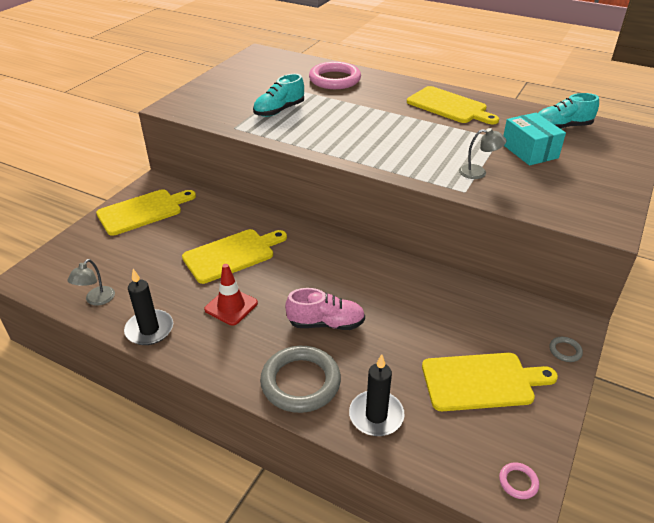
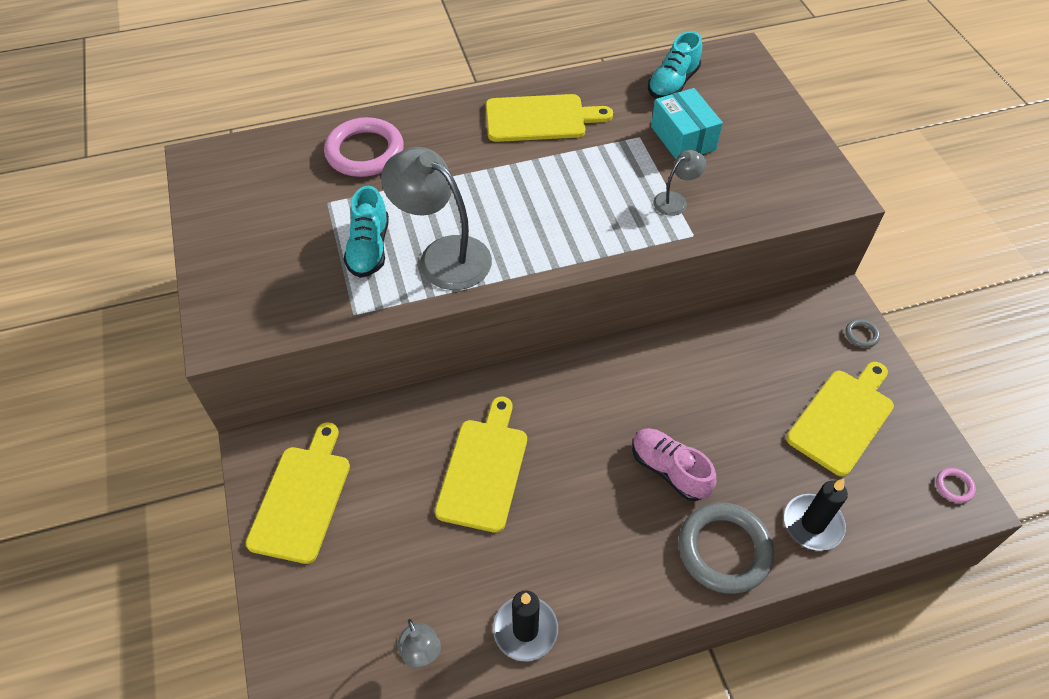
camera: 45 degrees left, 15 degrees up
red traffic cone [204,264,258,326] -> none
pink shoe [285,288,365,330] -> pink shoe turned 90 degrees counterclockwise [632,428,716,501]
turquoise box [503,113,566,166] -> turquoise box turned 45 degrees clockwise [651,88,723,159]
none -> grey lamp [381,147,492,290]

